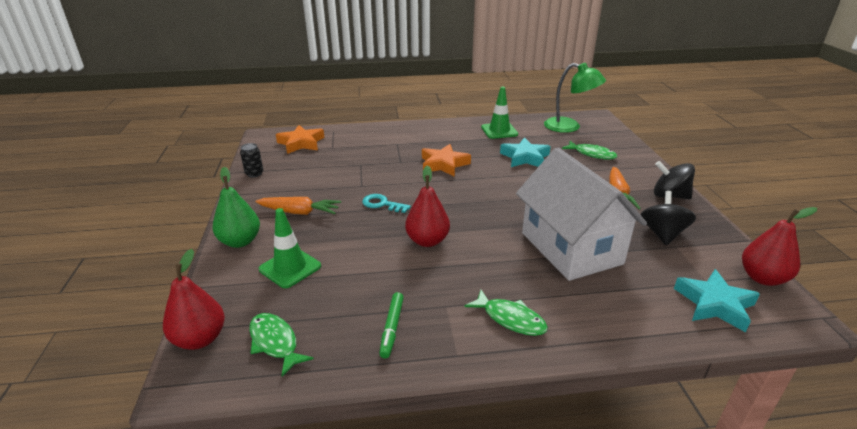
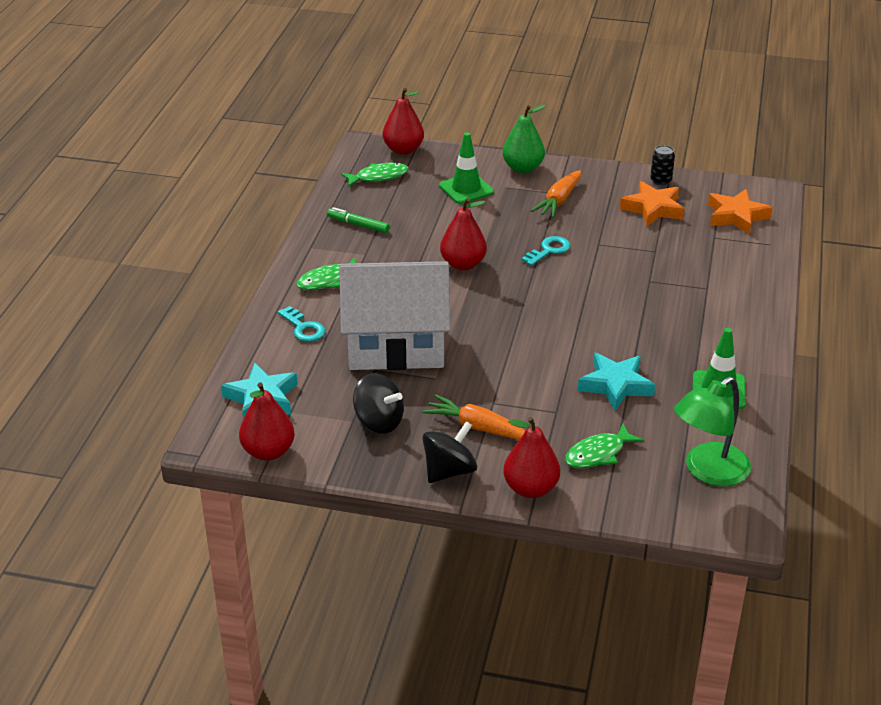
camera: 110 degrees right, 5 degrees up
orange star [422,144,471,177] -> orange star moved to [620,181,685,226]
none -> turquoise key [278,306,325,342]
none -> red pear [503,417,560,498]

